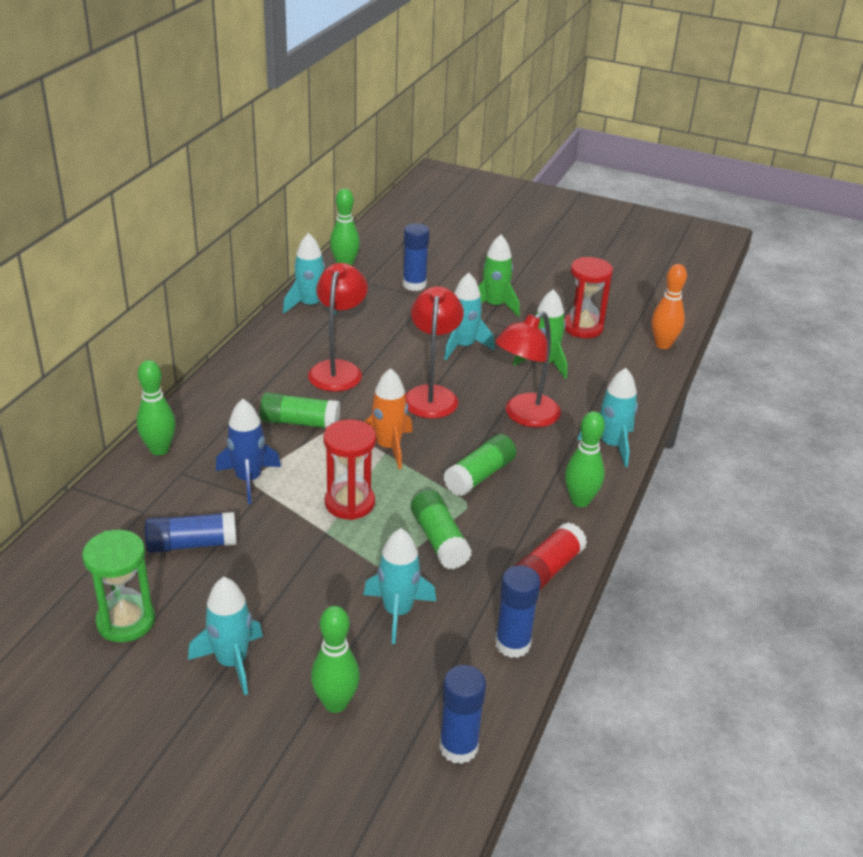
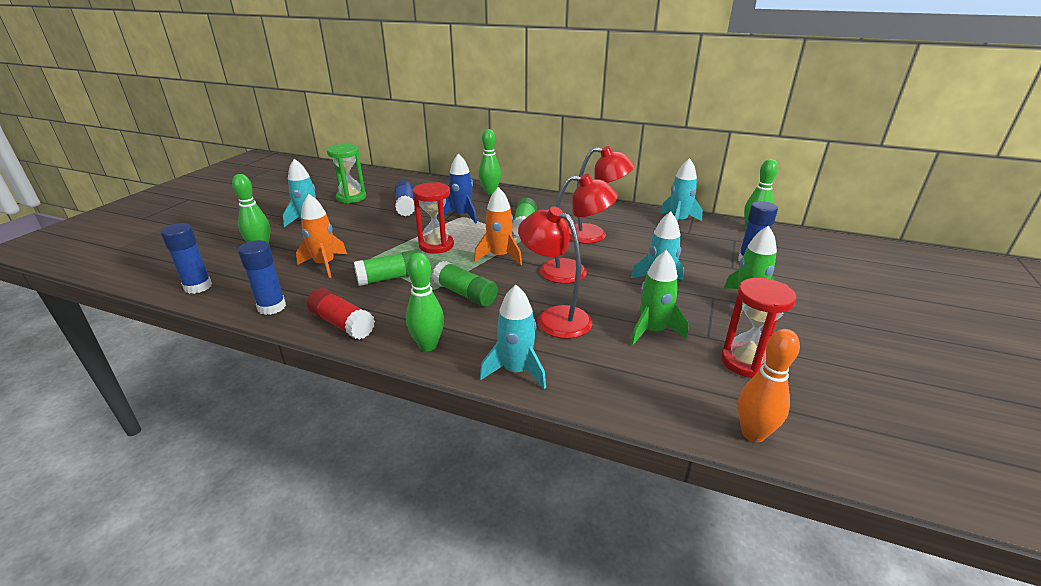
camera: 90 degrees right, 5 degrees down
turquoise rocket [364,528,436,644] -> orange rocket [296,194,347,278]

